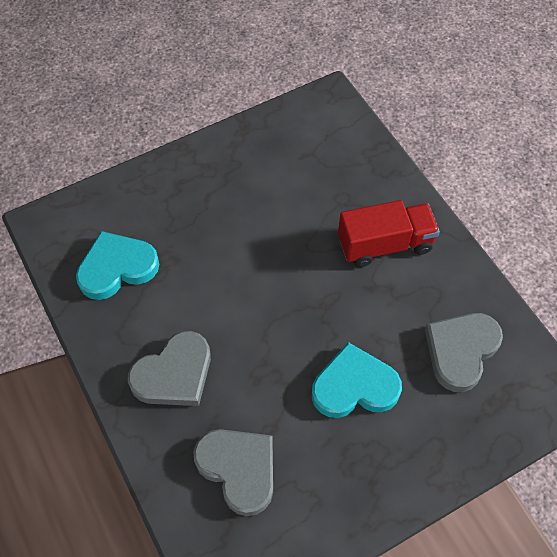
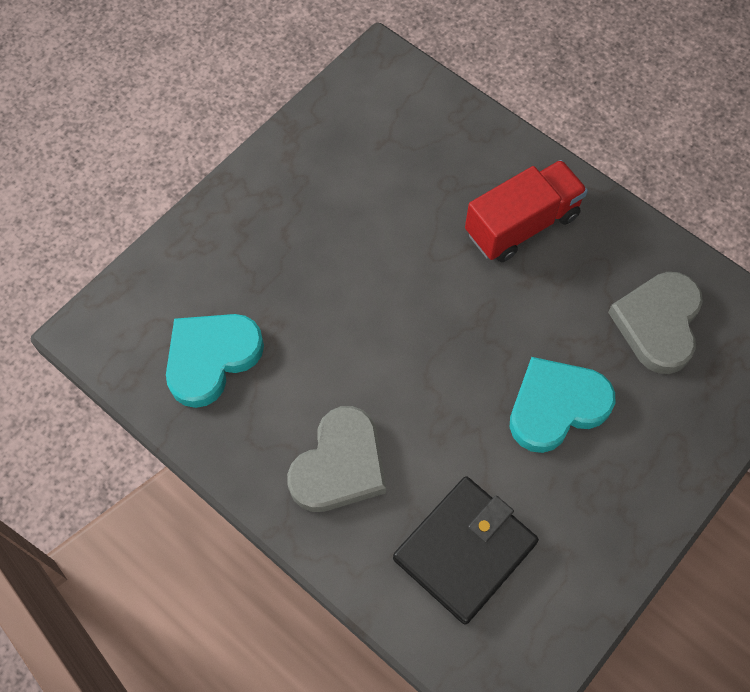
camera: 20 degrees left, 5 degrees up
grey heart [193,429,273,516] -> black wallet [393,476,539,625]

